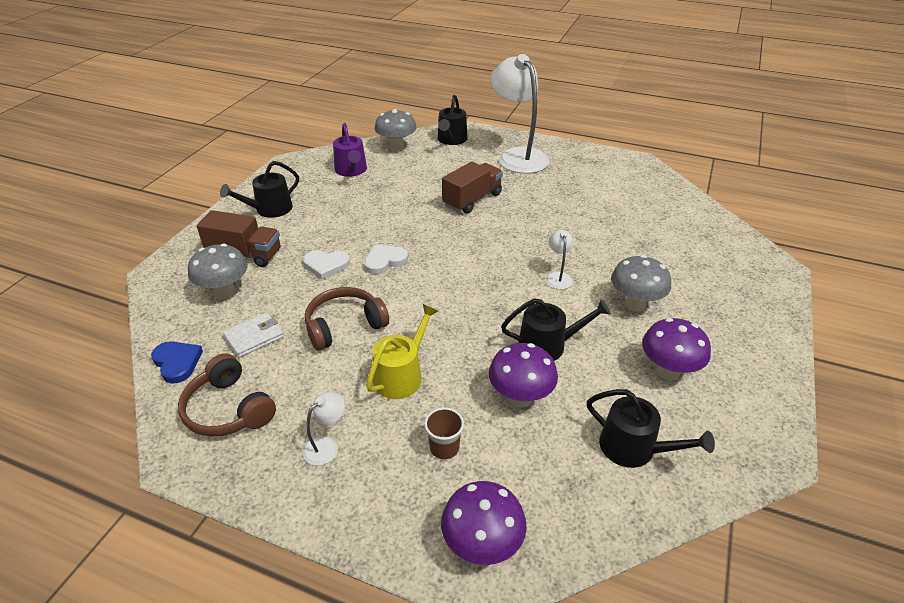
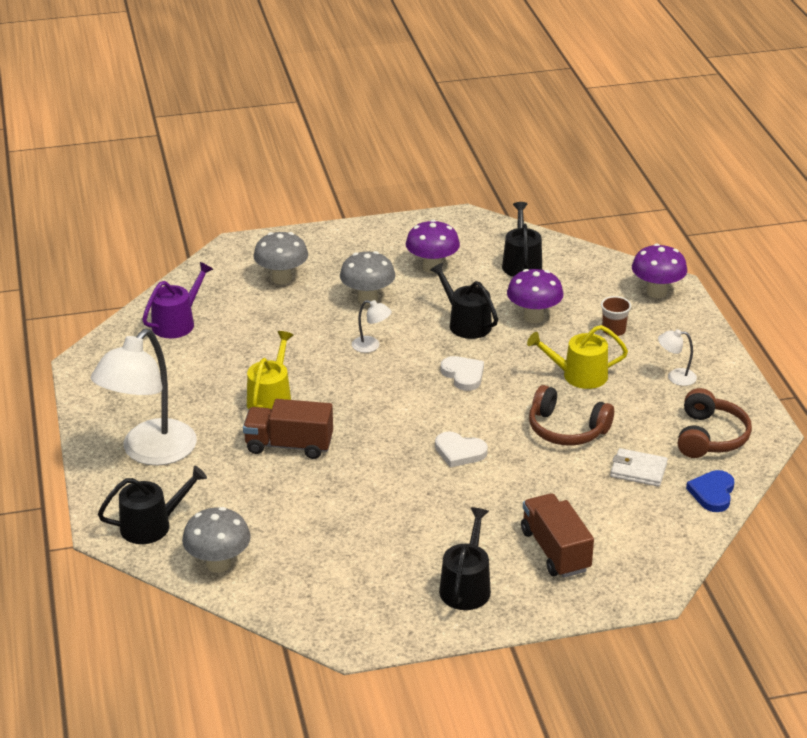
camera: 125 degrees left, 5 degrees down
grey mushroom [188,244,248,299] -> grey mushroom moved to [253,232,308,285]
black watering can [220,161,299,218] -> black watering can turned 90 degrees counterclockwise [439,507,491,610]
white heart [303,250,350,280] -> white heart moved to [441,356,484,391]
purple watering can [333,123,367,177] -> purple watering can moved to [142,262,213,338]
white lamp [546,230,574,289] -> white lamp turned 120 degrees counterclockwise [352,300,392,353]
none -> yellow watering can [247,331,293,410]

